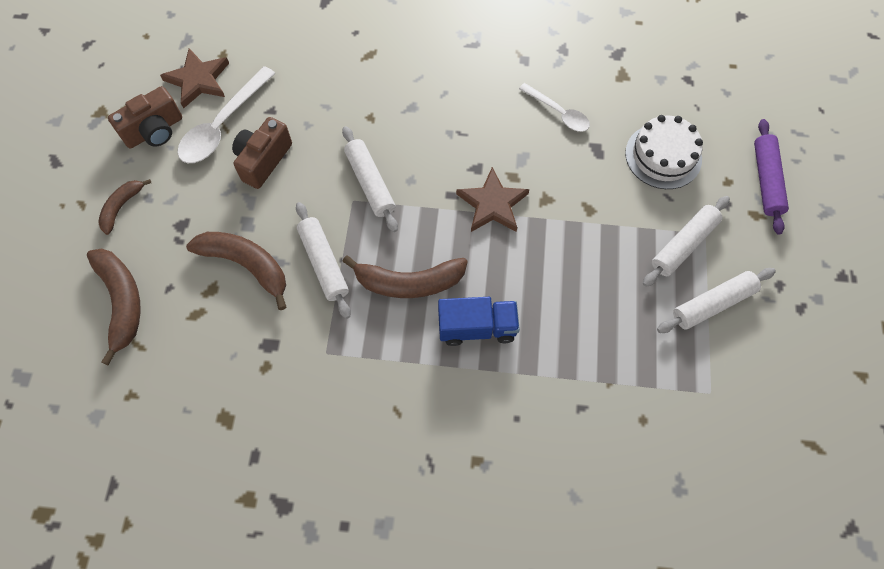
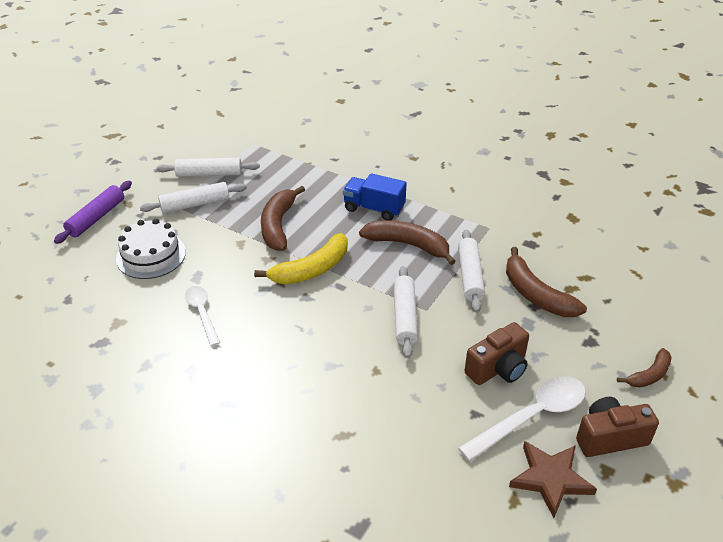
camera: 155 degrees left, 25 degrees down
brown banana [87,249,141,365] -> brown banana moved to [261,186,305,251]
brown star [456,167,530,232] -> yellow banana [254,233,348,285]

